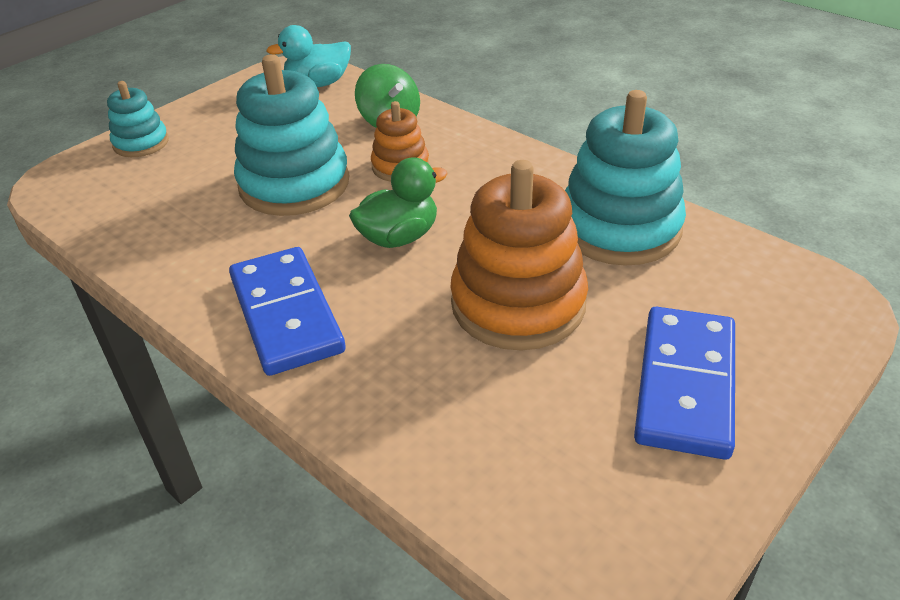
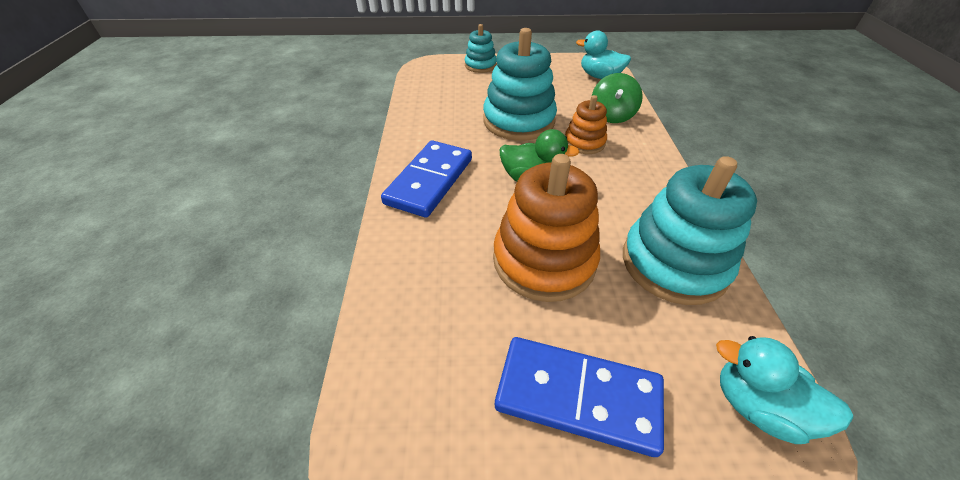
camera: 45 degrees right, 5 degrees up
blue domino [634,307,735,460] -> blue domino turned 45 degrees clockwise [495,337,664,457]
none -> turquoise duck [716,336,853,444]

